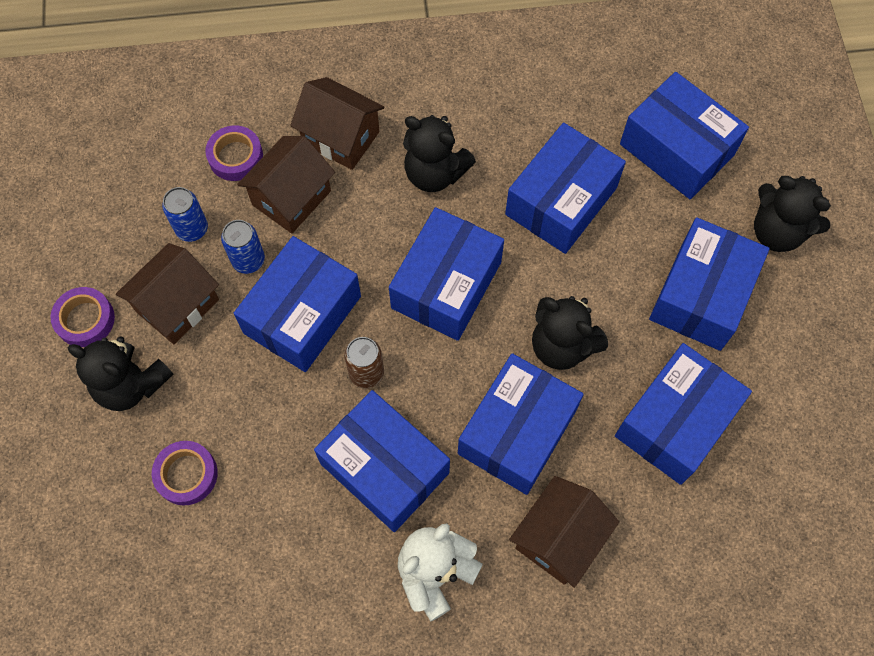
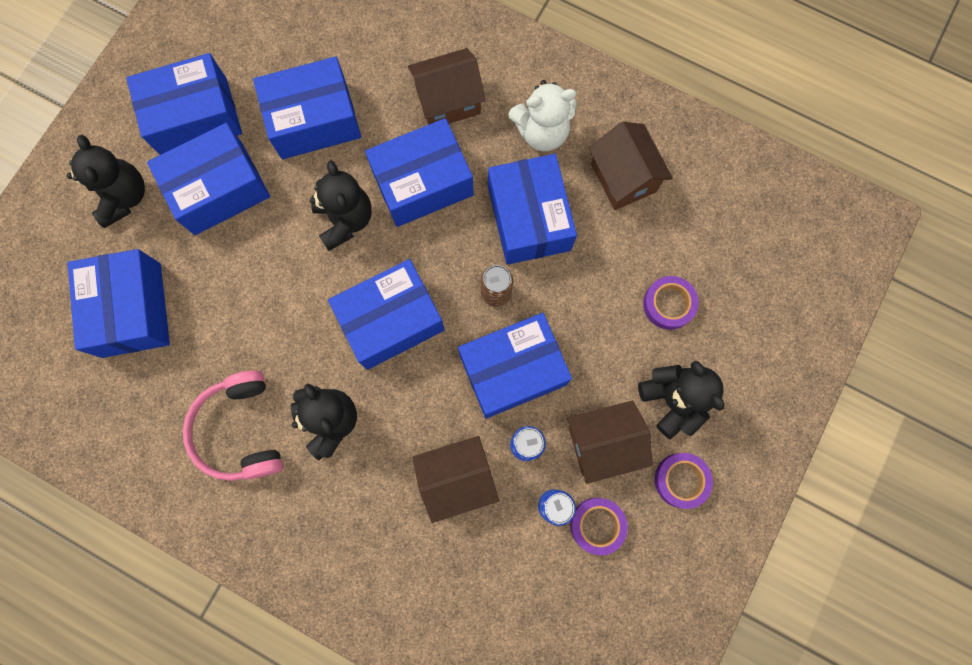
camera: 145 degrees left, 10 degrees up
purple tape [205,125,263,181] -> purple tape moved to [571,498,628,555]
brown house [290,77,384,170] -> brown house moved to [589,122,673,210]
blue box [505,123,626,254] -> blue box moved to [126,53,242,155]
none -> pink headphones [183,370,283,481]

